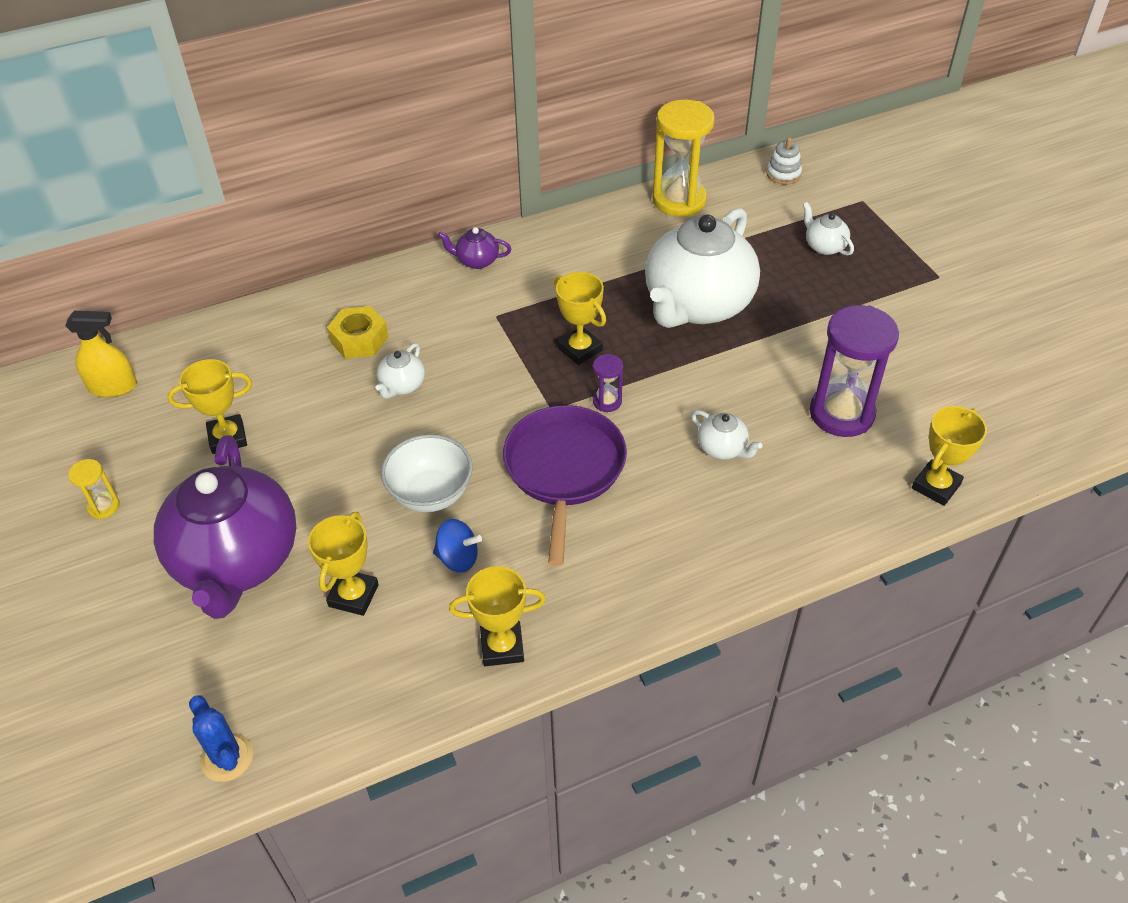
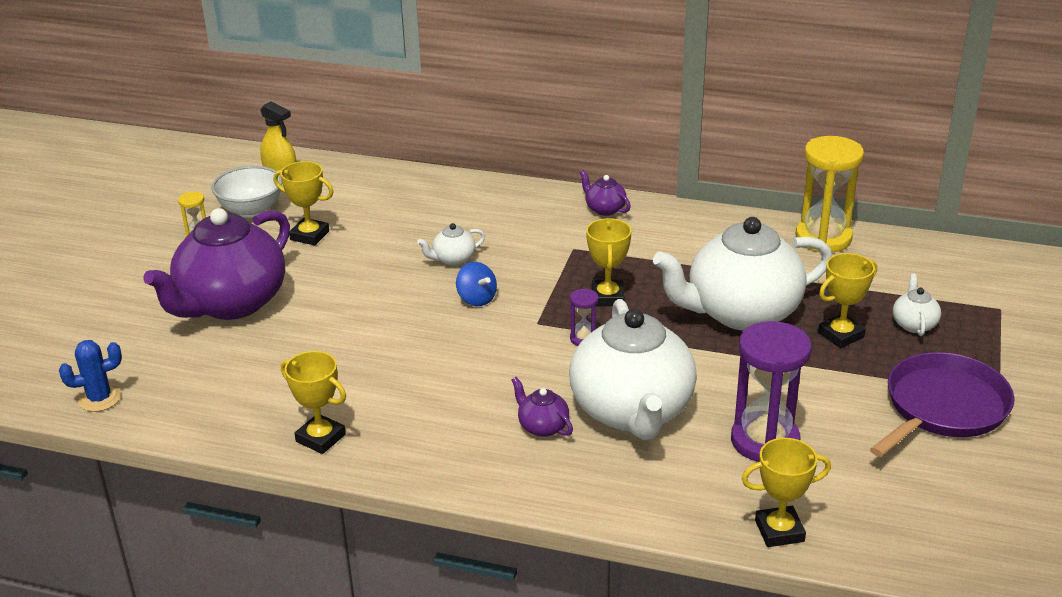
camera: 40 degrees right, 15 degrees down
blue cactus [189,696,253,782] -> blue cactus turned 60 degrees clockwise [59,340,122,412]
yellow trophy [308,512,379,616] -> yellow trophy moved to [818,253,877,348]
yellow nut [327,306,389,359] -> none
white bowl [381,434,472,512] -> white bowl moved to [212,166,282,218]
blue spinning top [433,519,482,573] -> blue spinning top moved to [456,262,497,306]
purple pan [503,405,627,566] -> purple pan moved to [870,352,1015,457]
white teapot [691,410,762,460] -> white teapot [569,299,697,440], size x2.48
white stacking toy [766,137,802,185] -> none
none -> purple teapot [512,377,573,437]

